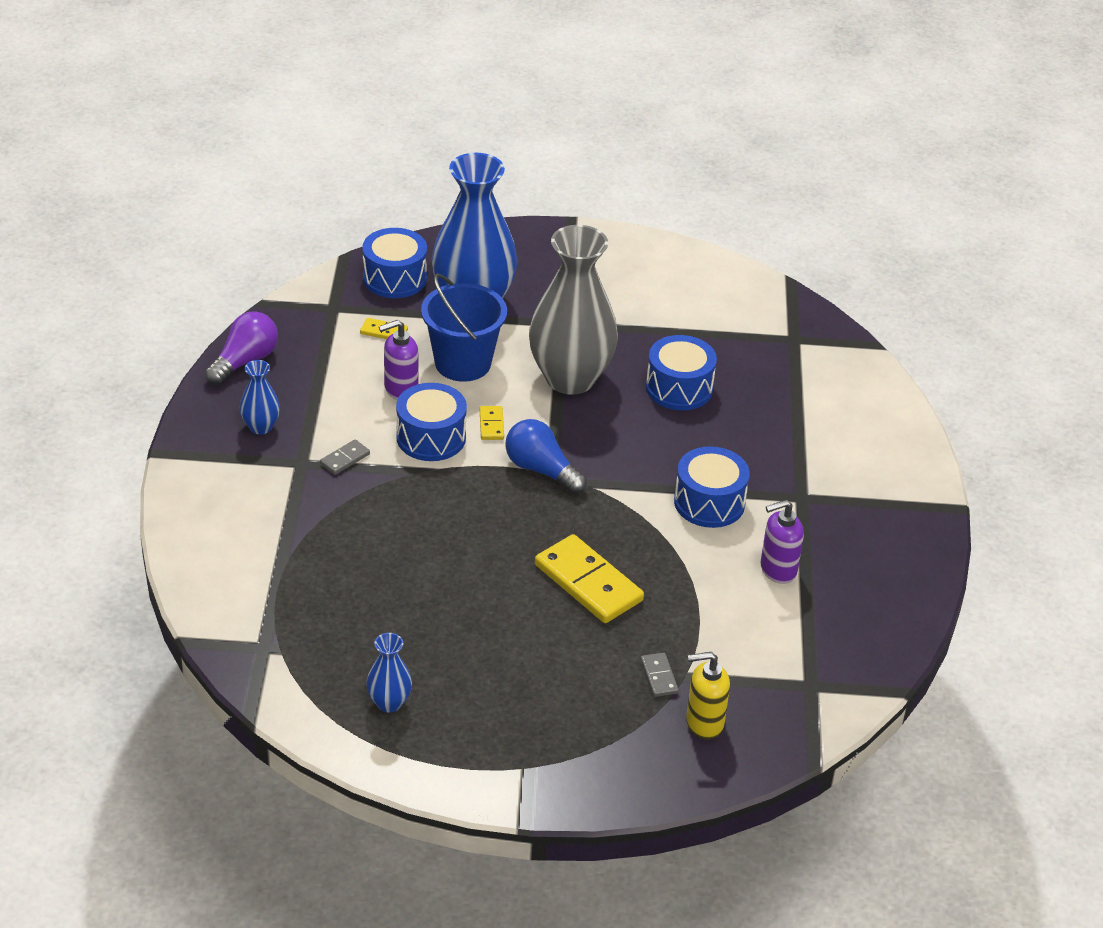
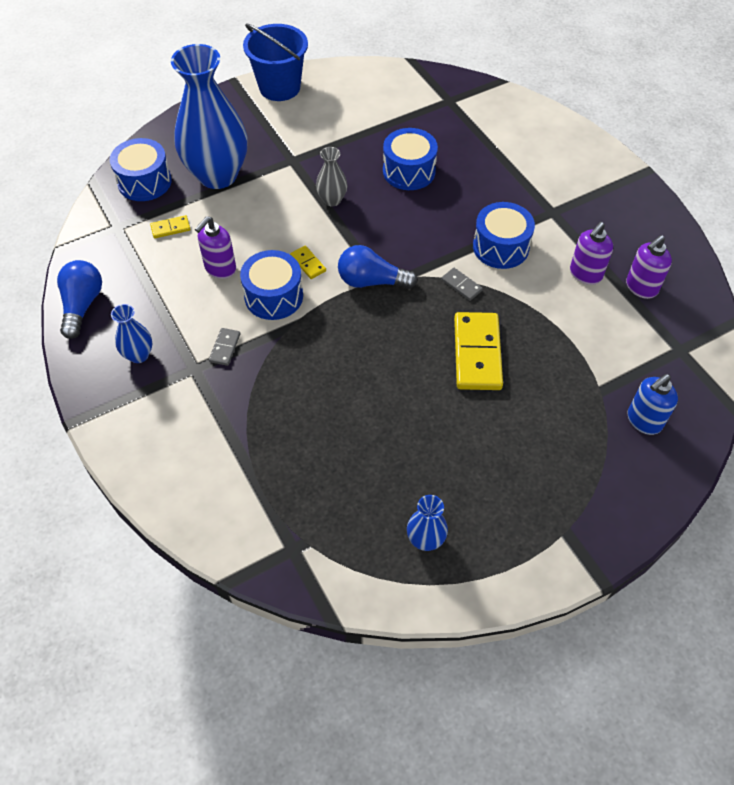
camera: 30 degrees left, 15 degrees up
purple light bulb [205,311,278,385] -> blue light bulb [57,260,102,339]
blue bucket [421,273,507,382] -> blue bucket moved to [243,24,308,101]
grey vase [529,225,618,395] -> grey vase [316,147,347,206], size x0.44
yellow domino [535,534,644,623] -> yellow domino turned 75 degrees clockwise [454,312,503,390]
grey domino [641,652,679,697] -> grey domino moved to [441,268,483,301]
yellow soap dispenser [686,652,730,739] -> blue soap dispenser [627,374,678,435]
none -> purple soap dispenser [626,235,672,299]

